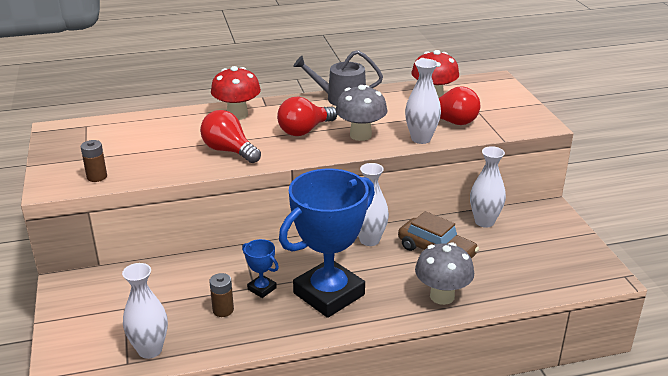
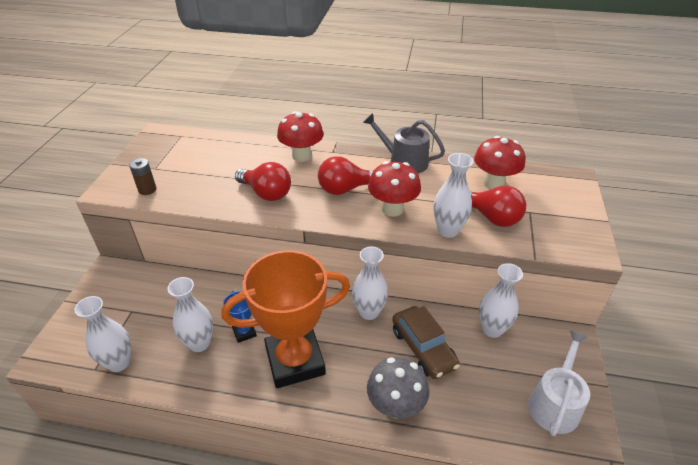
camera: 25 degrees right, 10 degrees up
red light bulb [200,110,261,163] -> red light bulb turned 150 degrees clockwise [235,162,291,201]
brown battery [209,273,234,317] -> white vase [167,277,213,352]
blue trophy [279,169,375,318] -> orange trophy [222,250,350,388]
grey mushroom [335,85,388,141] -> red mushroom [368,161,421,216]
none -> white watering can [528,331,590,436]

